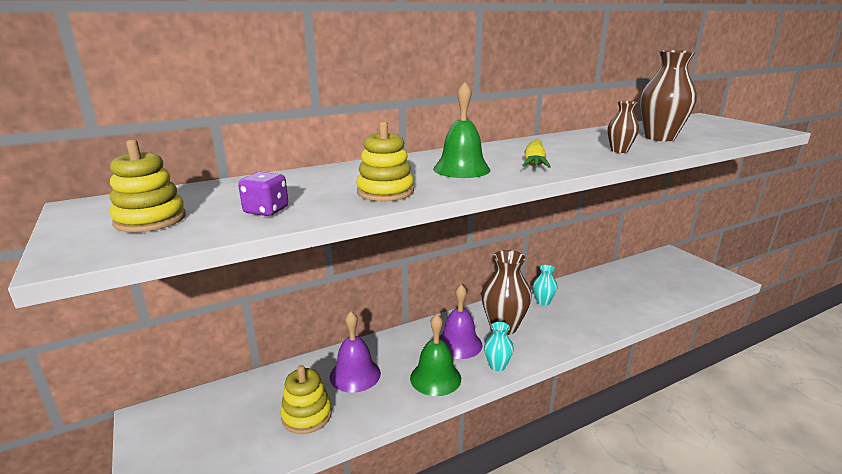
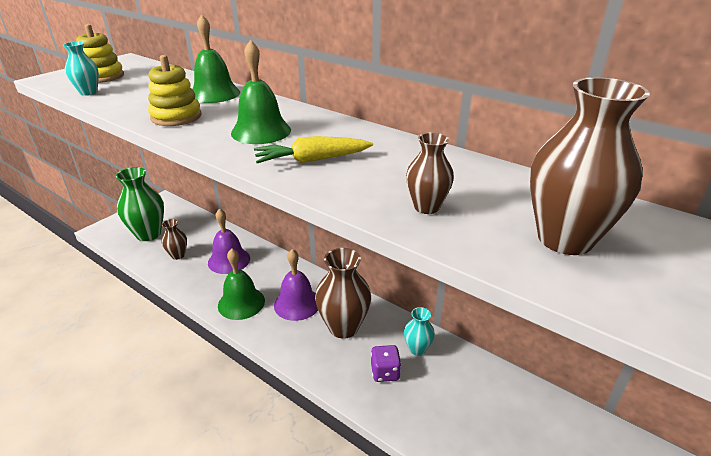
camera: 65 degrees right, 10 degrees up
purple dice [238,172,288,216] -> purple dice moved to [371,345,401,382]
yellow stacking toy [280,365,332,434] -> brown vase [161,219,187,260]
turquoise vase [484,322,514,371] -> turquoise vase moved to [63,42,99,96]
none -> green vase [116,167,164,241]
none -> green bell [192,14,240,103]

